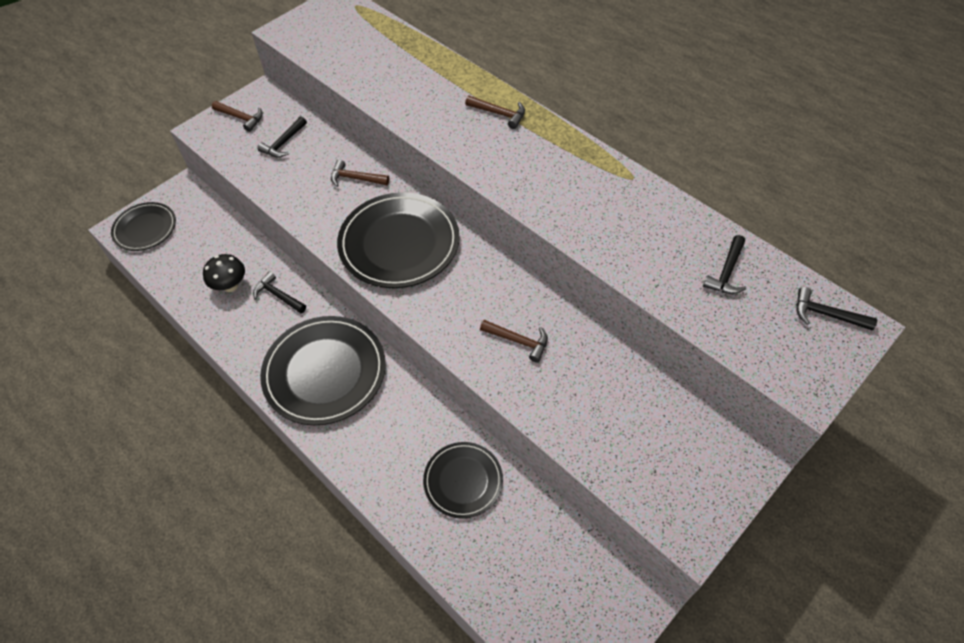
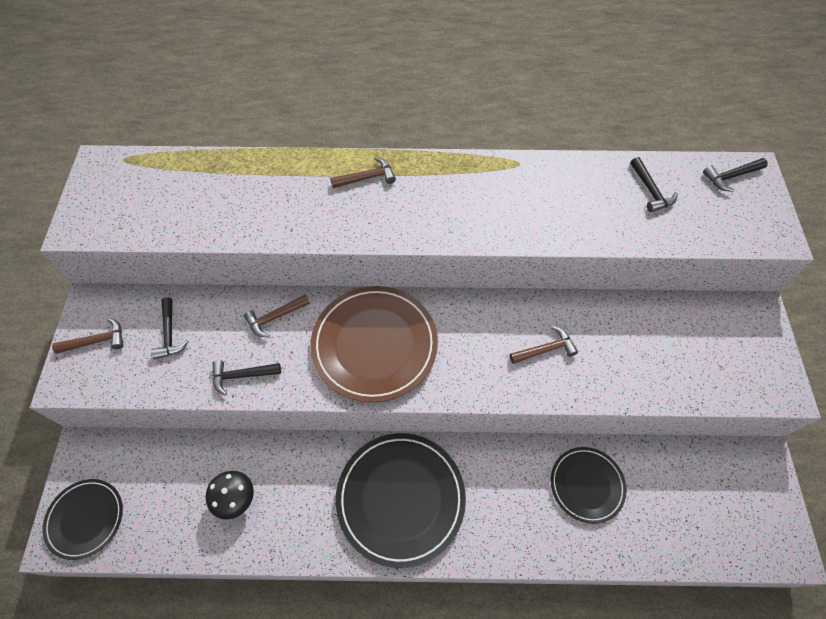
camera: 45 degrees left, 5 degrees up
black hammer [253,271,306,313] -> black hammer moved to [212,360,281,395]
black plate [337,192,460,288] -> brown plate [310,286,438,402]

